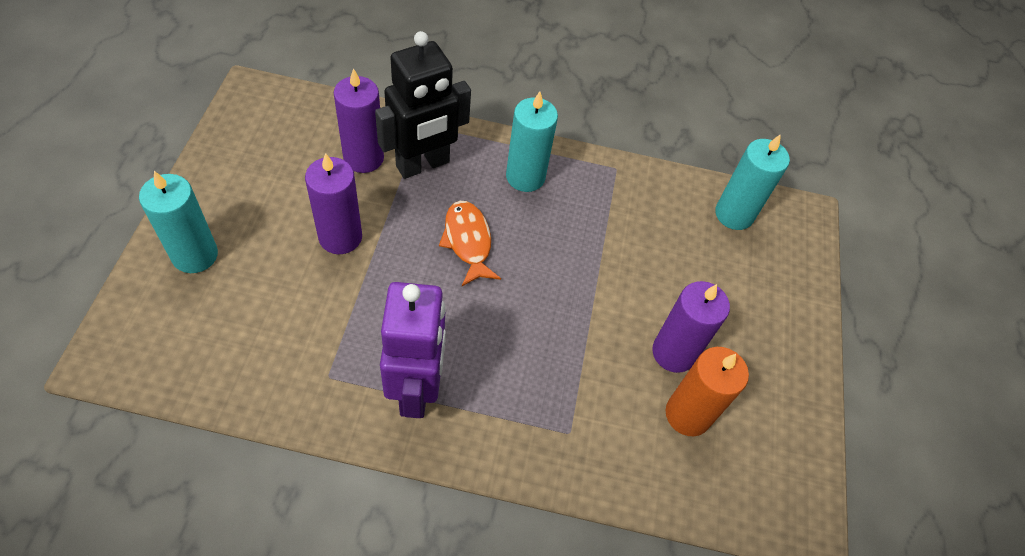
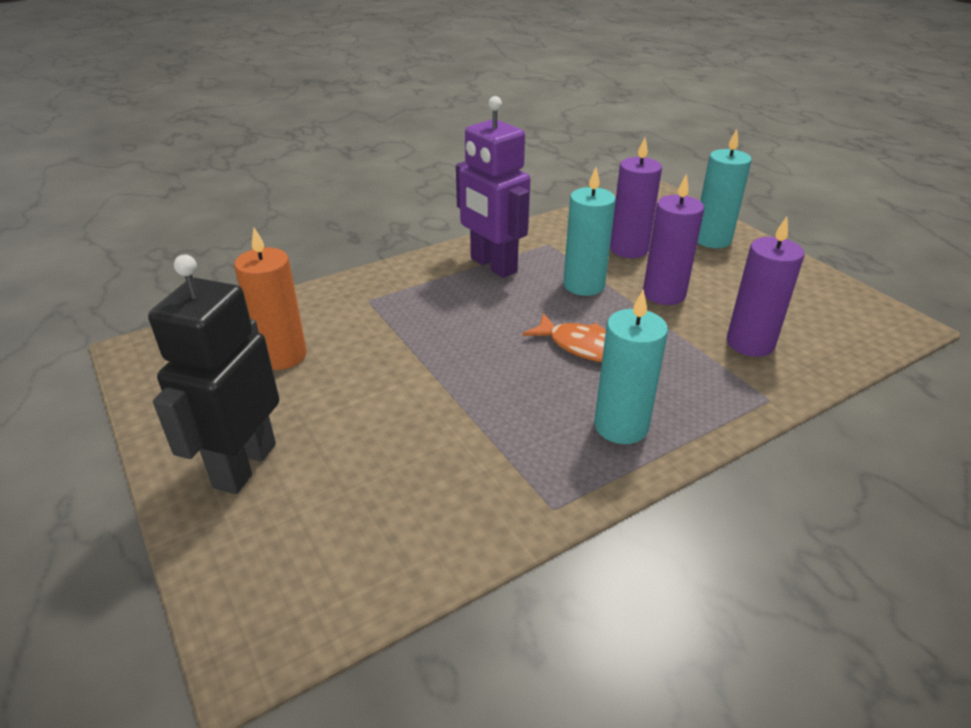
camera: 145 degrees right, 20 degrees down
black robot [375,31,471,179] -> black robot moved to [148,255,279,494]
purple candle [652,281,730,373] -> purple candle moved to [610,137,662,258]
turquoise candle [715,134,790,230] -> turquoise candle moved to [563,167,616,296]

